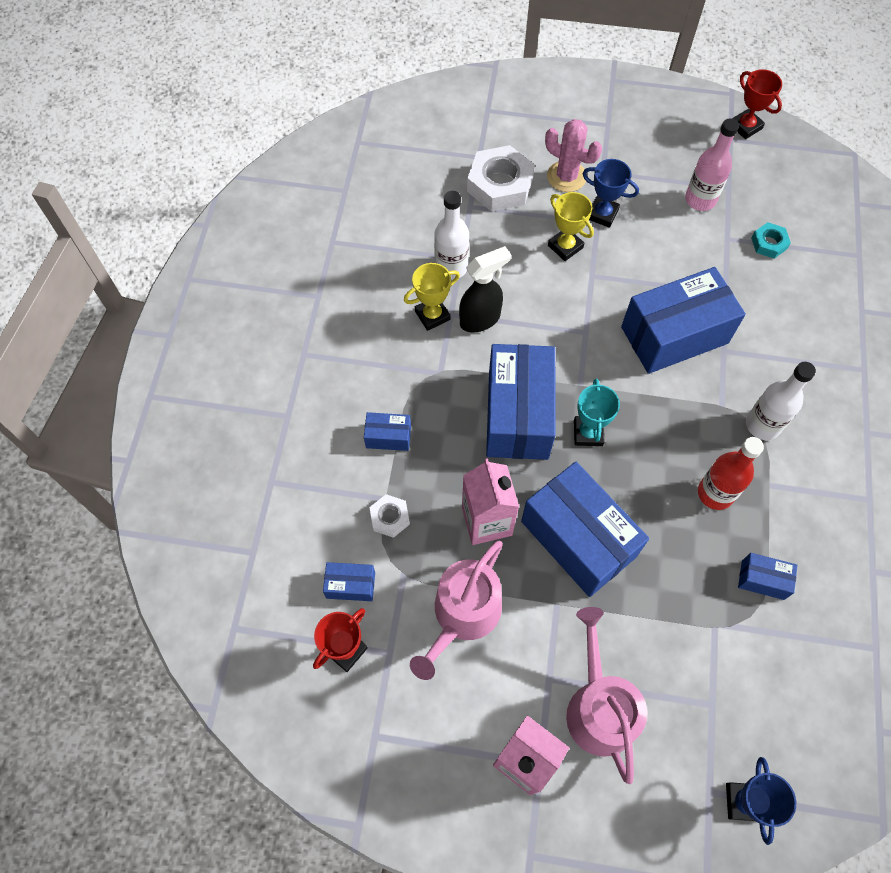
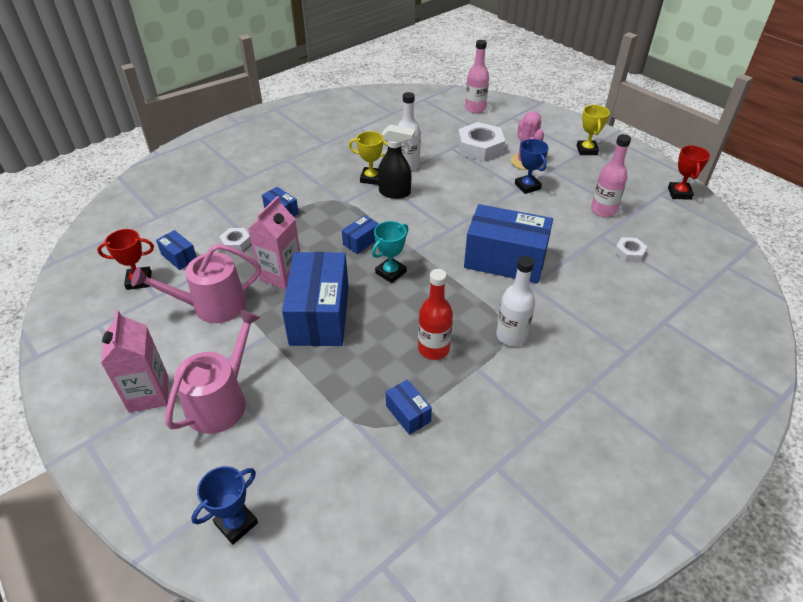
camera: 40 degrees right, 20 degrees down
blue box [486,344,556,460] -> blue box [342,215,379,254], size x0.45
yellow trophy [548,192,594,261] -> yellow trophy moved to [577,105,610,155]
turquoise nut [751,222,791,259] -> white nut [614,237,647,262]
none -> pink bottle [465,40,489,113]

